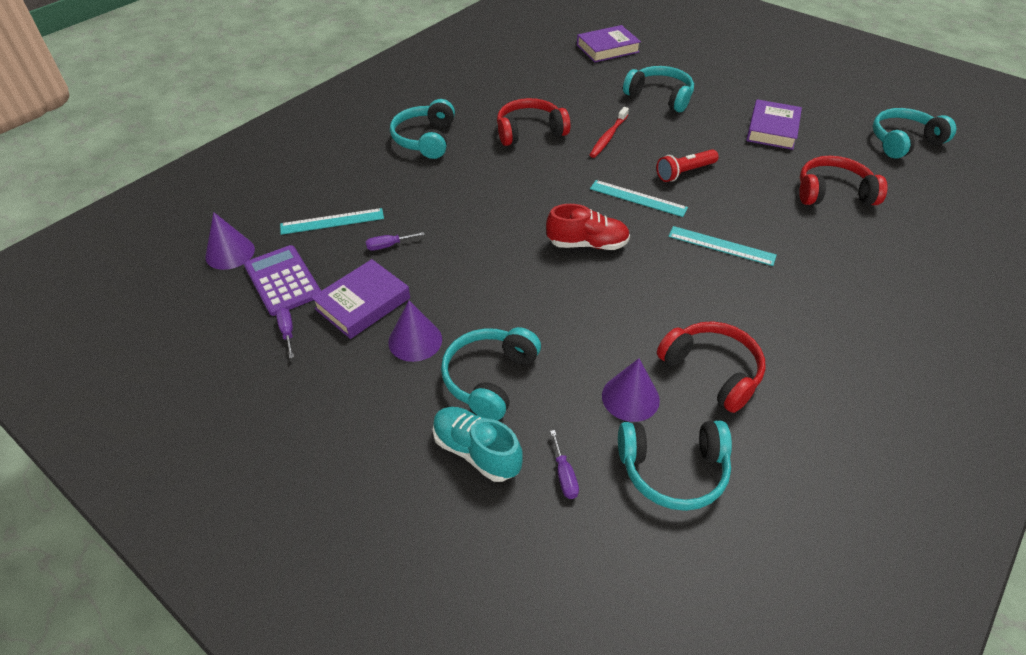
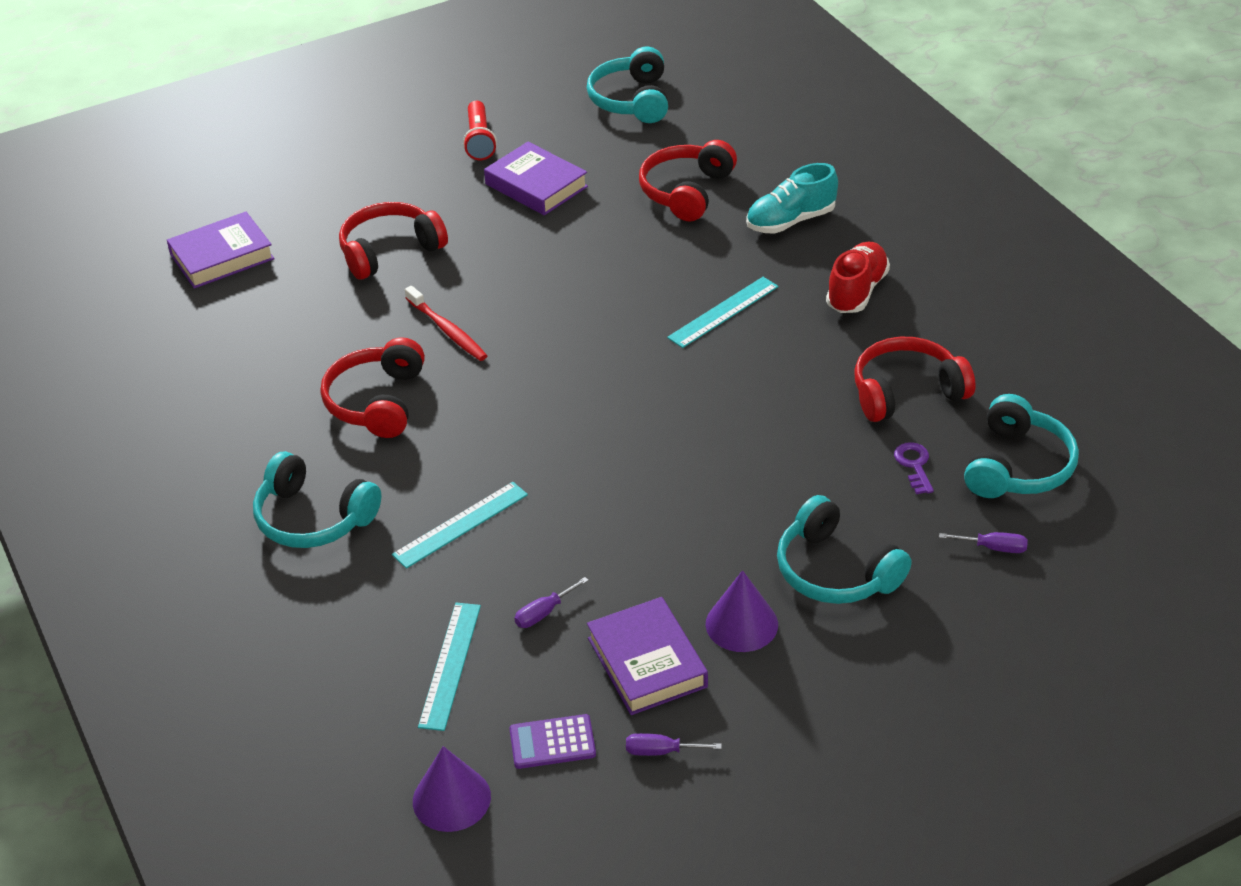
camera: 65 degrees left, 5 degrees down
purple calculator [244,245,321,316] -> purple calculator [509,714,596,769], size x0.64
purple screwdriver [366,232,425,250] -> purple screwdriver turned 45 degrees clockwise [514,577,589,628]
turquoise shoe [433,407,523,482] -> turquoise shoe moved to [746,163,838,234]
red shoe [546,204,630,250] -> red shoe moved to [826,242,890,313]
purple book [577,25,641,62] -> purple book turned 60 degrees clockwise [167,212,274,289]
turquoise ruler [590,180,688,217] -> turquoise ruler moved to [392,482,528,569]
purple cone [602,358,660,422] -> purple key [894,442,934,494]
turquoise headphones [623,66,694,112] -> red headphones [339,202,448,280]
red flashlight [656,149,719,182] -> red flashlight moved to [463,101,497,160]

